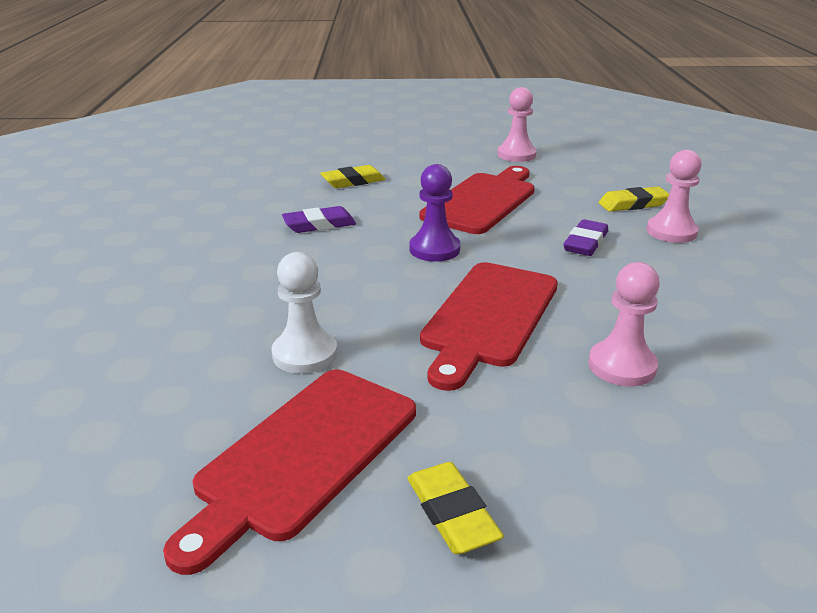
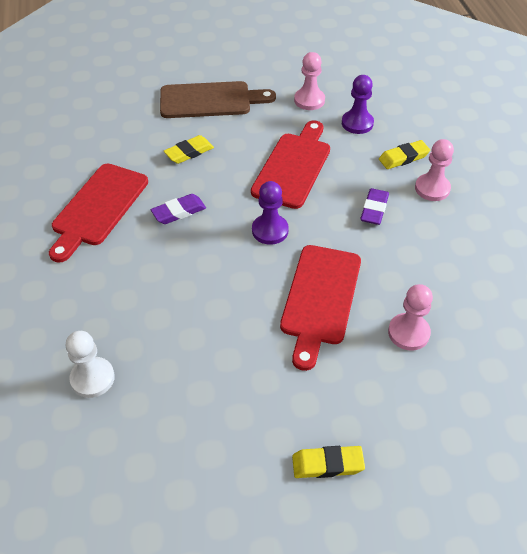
camera: 10 degrees left, 20 degrees up
red cutting board [163,370,416,575] -> red cutting board moved to [49,164,148,263]
white pawn [272,252,337,374] -> white pawn moved to [66,331,115,398]
yellow eraser [407,462,504,554] -> yellow eraser turned 60 degrees counterclockwise [292,446,365,478]
none -> brown cutting board [160,81,276,118]
none -> purple pawn [342,75,374,134]

